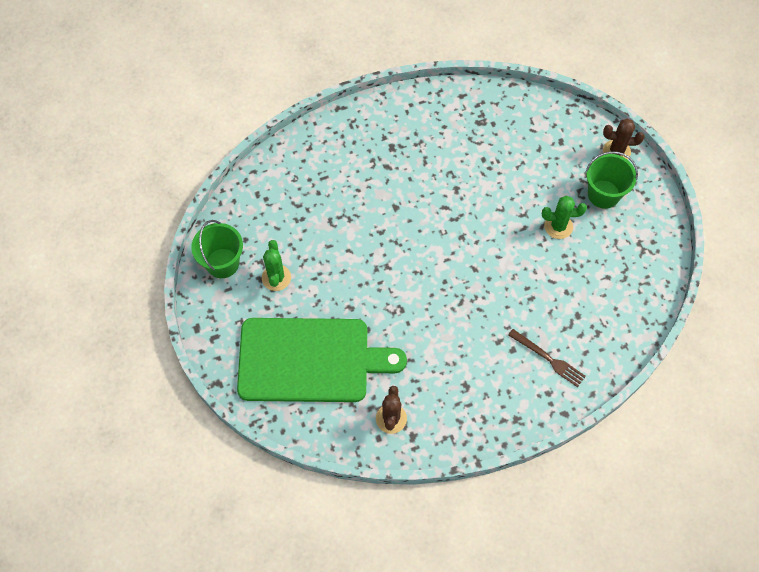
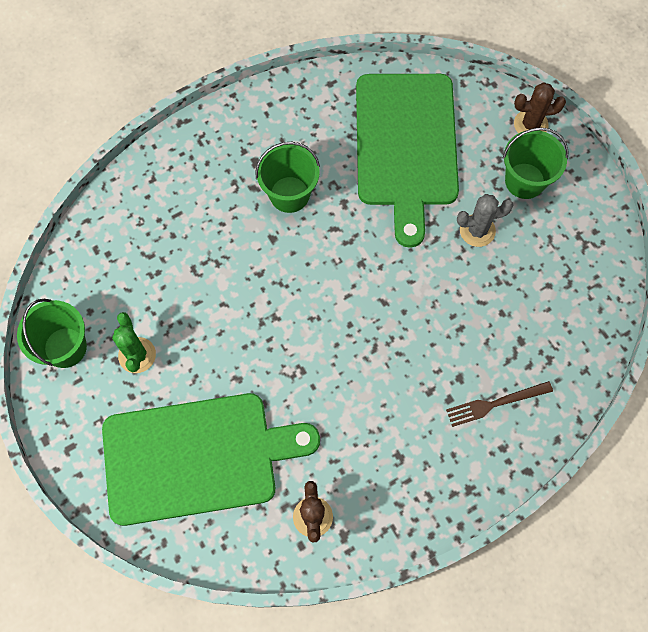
camera: 10 degrees left, 5 degrees up
brown fork [508,329,586,387] -> brown fork turned 135 degrees clockwise [446,381,553,427]
green cactus [542,196,587,239] -> grey cactus [457,194,514,247]
none -> green bucket [255,142,320,213]
none -> green cutting board [356,74,459,248]

